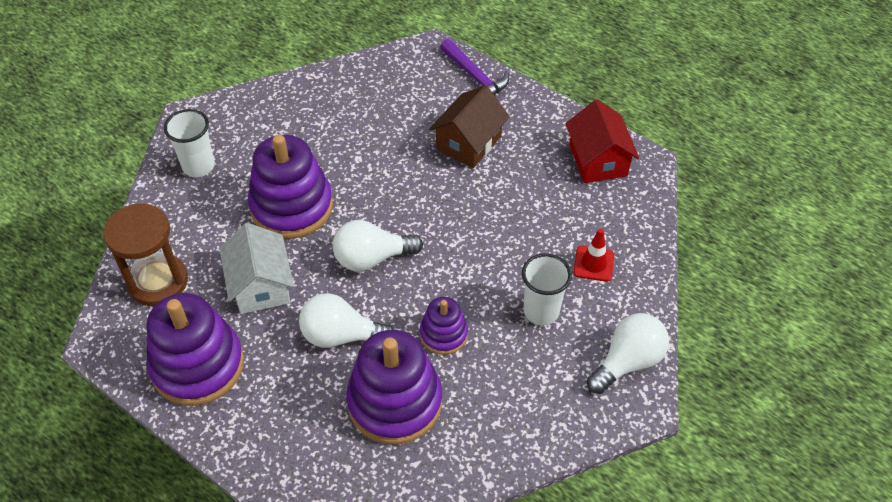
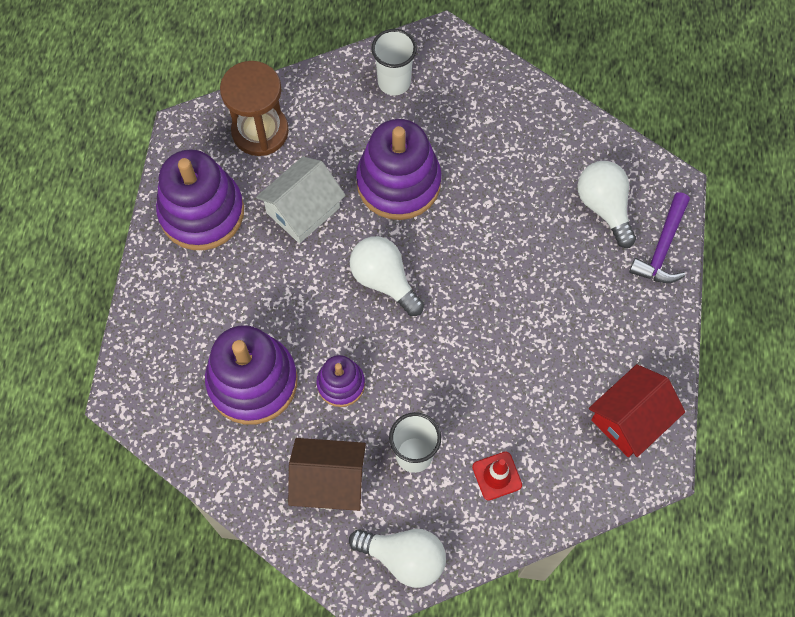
camera: 60 degrees right, 15 degrees up
white light bulb [299,293,394,348] -> white light bulb moved to [577,161,636,248]
brown house [429,85,510,168] -> brown house moved to [288,438,366,511]

